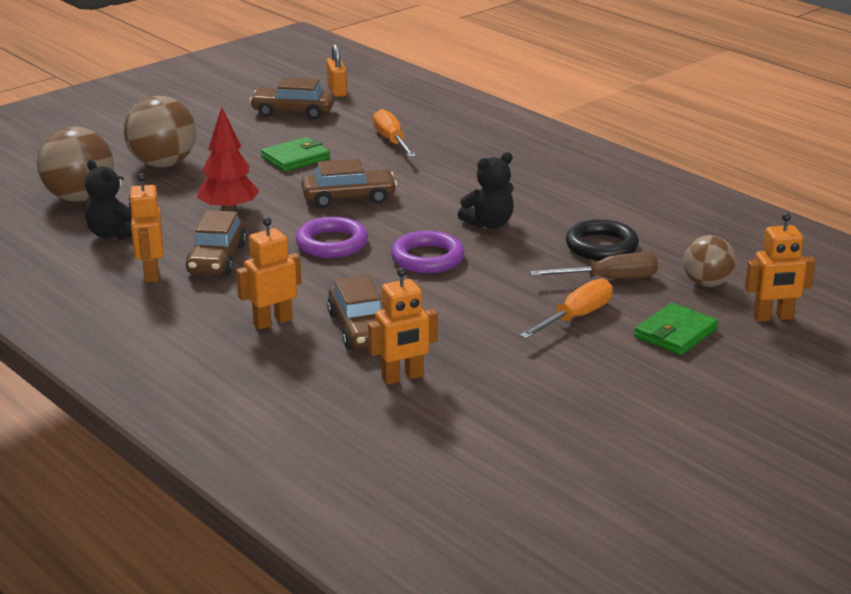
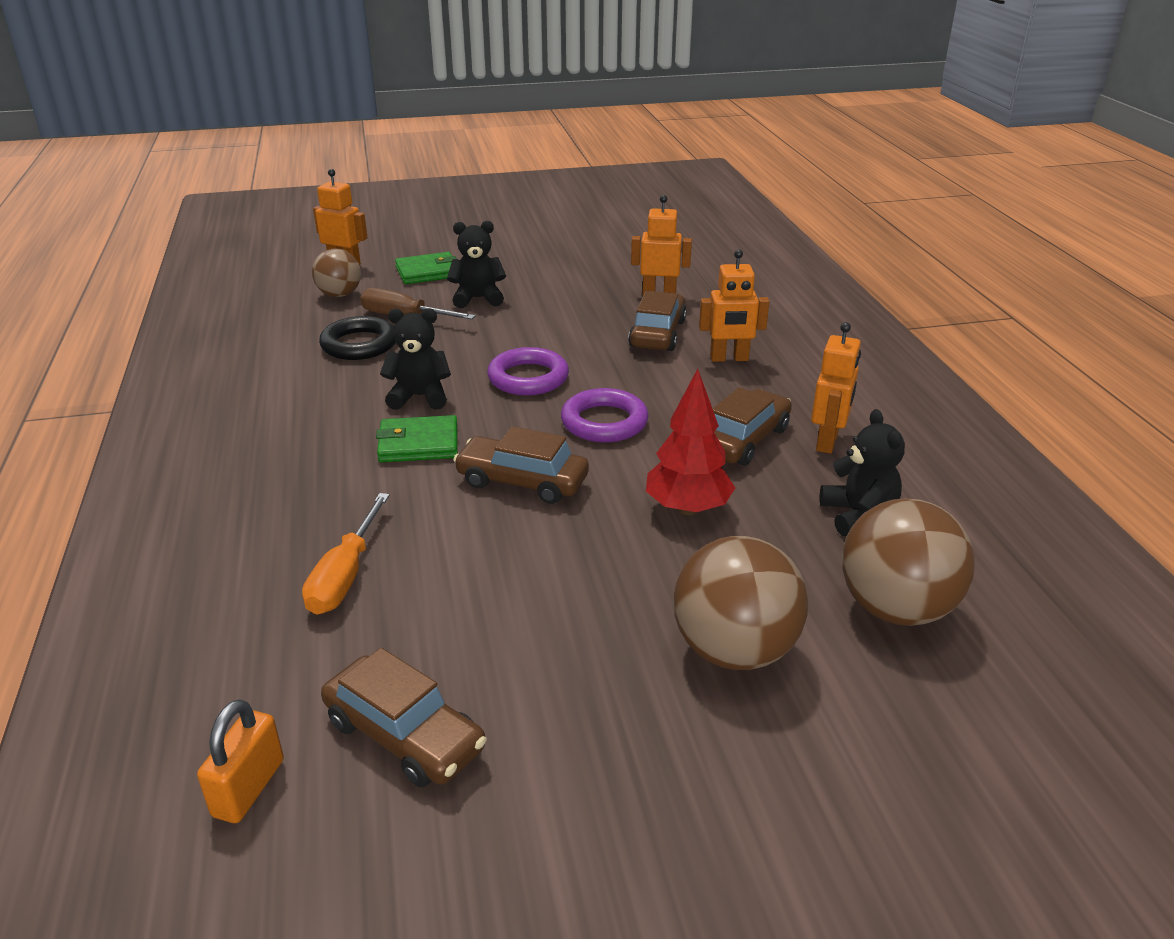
camera: 150 degrees left, 5 degrees up
green wallet [261,137,330,172] -> green wallet moved to [376,415,457,462]
orange screwdriver [520,278,613,339] -> black teddy bear [447,221,506,308]

